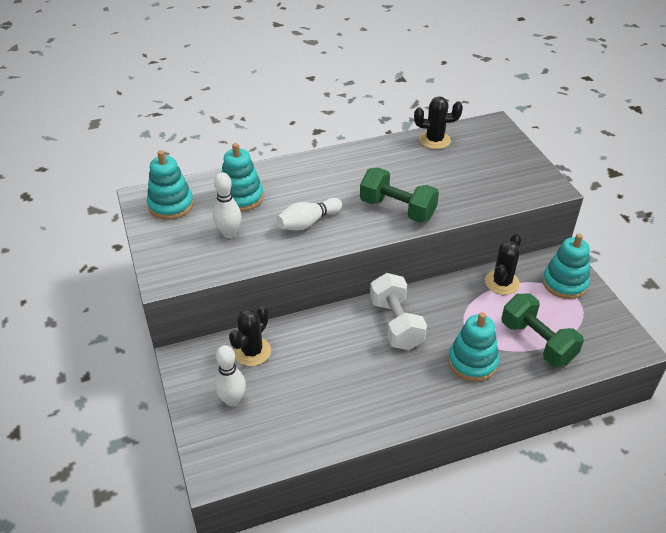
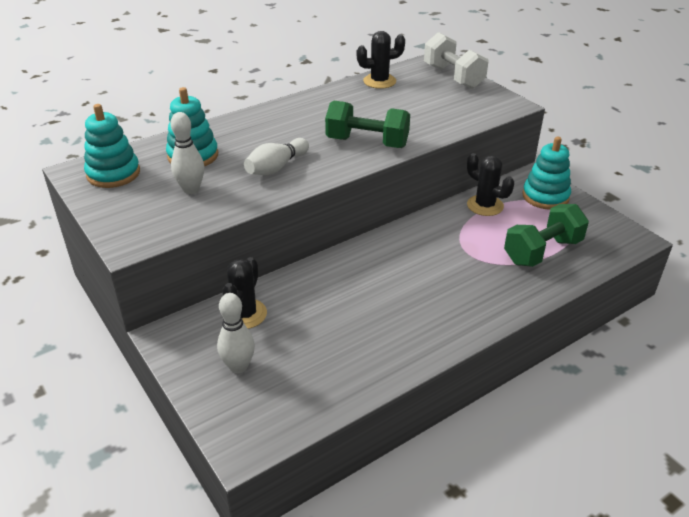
camera: 15 degrees left, 5 degrees down
white dumbbell [370,273,427,350] -> white dumbbell moved to [424,32,488,89]
turquoise stacking toy [448,312,499,382] -> none
black cactus [485,234,521,295] -> black cactus turned 60 degrees counterclockwise [467,153,514,216]
green dumbbell [501,294,584,367] -> green dumbbell turned 75 degrees counterclockwise [504,204,589,267]

